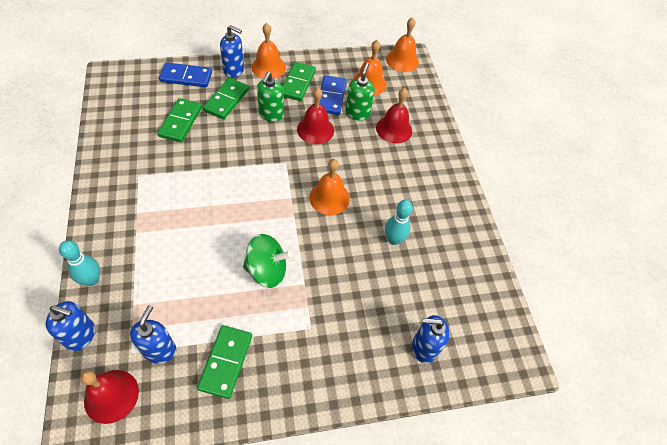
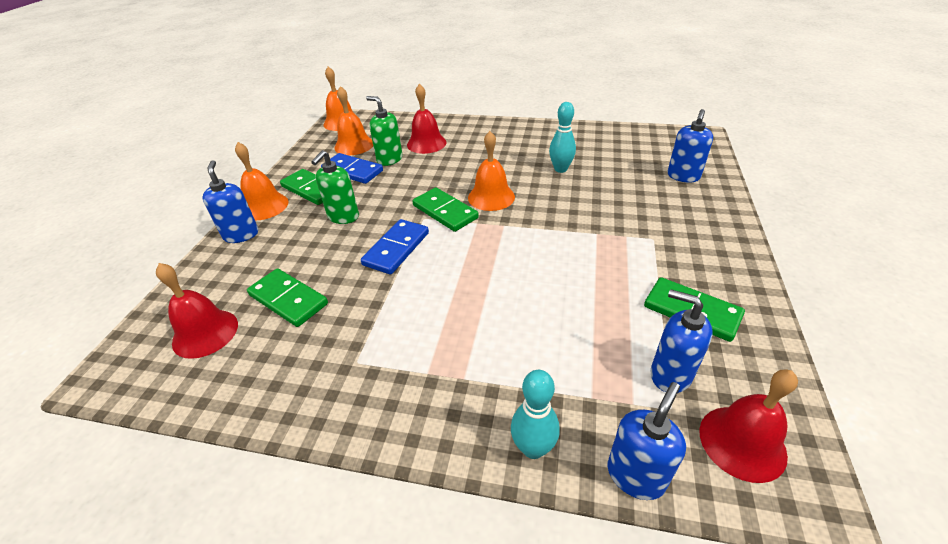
camera: 60 degrees left, 15 degrees down
blue domino [159,62,212,87] -> blue domino moved to [361,219,429,275]
green domino [203,78,249,119] -> green domino moved to [413,187,479,232]
blue soap dispenser [220,25,244,78] -> blue soap dispenser turned 60 degrees counterclockwise [202,160,258,243]
green spinning top [243,234,292,288] -> none
green soap dispenser [257,72,284,122] -> green soap dispenser turned 75 degrees clockwise [311,150,359,224]
red bell [297,88,334,144] -> red bell moved to [156,263,238,359]

